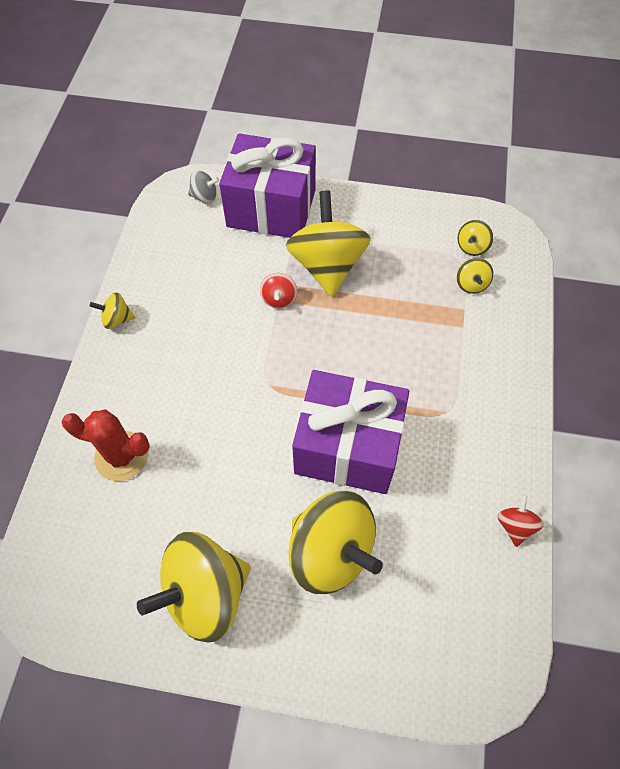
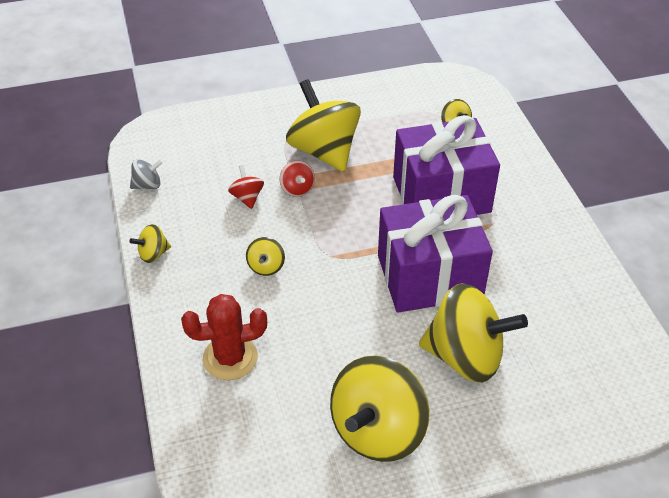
camera: 25 degrees left, 15 degrees down
grey spinning top [188,170,219,204] -> grey spinning top moved to [130,159,163,189]
purple gift [219,133,316,238] -> purple gift moved to [393,115,500,215]
yellow spinning top [457,220,493,256] -> yellow spinning top moved to [246,237,285,276]
red spinning top [497,494,544,547] -> red spinning top moved to [228,165,264,209]

